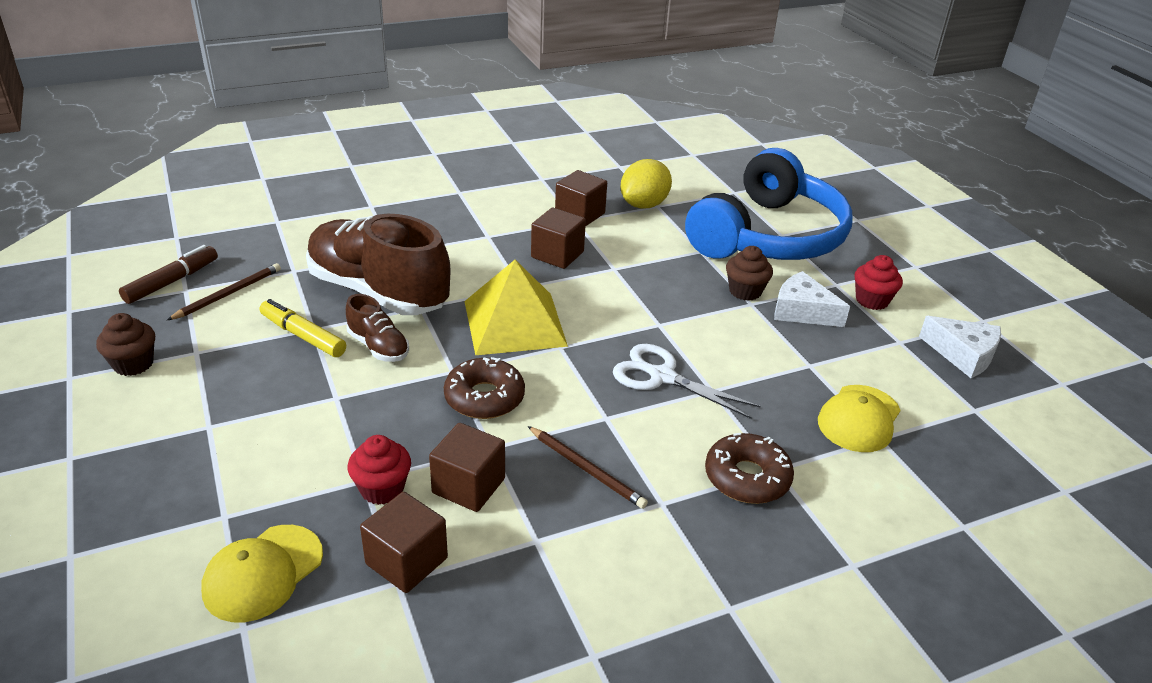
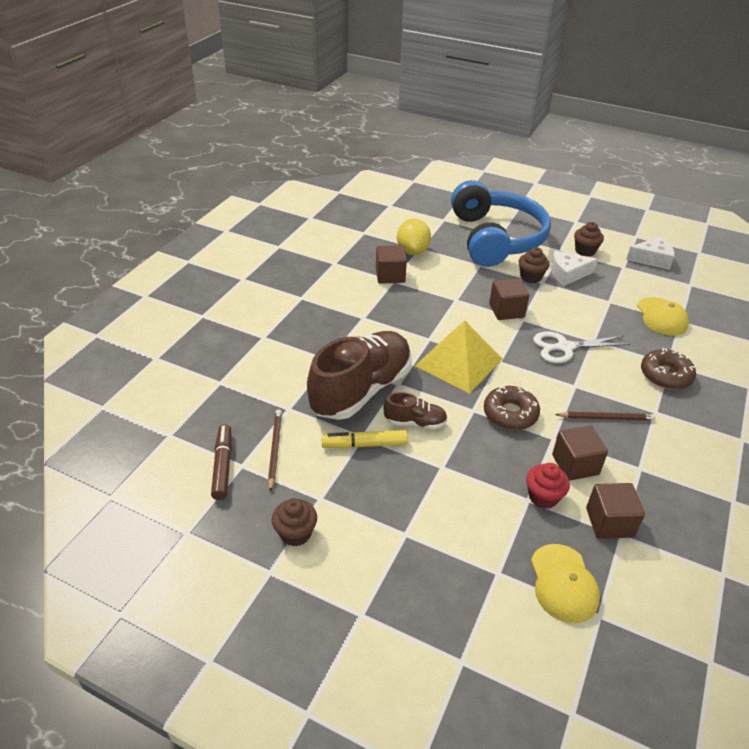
camera: 40 degrees left, 5 degrees up
brown shoe [306,214,450,315] -> brown shoe turned 135 degrees clockwise [307,331,412,420]
brown cube [531,207,586,269] -> brown cube moved to [489,278,529,320]
red cupcake [854,255,903,310] -> brown cupcake [574,222,604,257]

